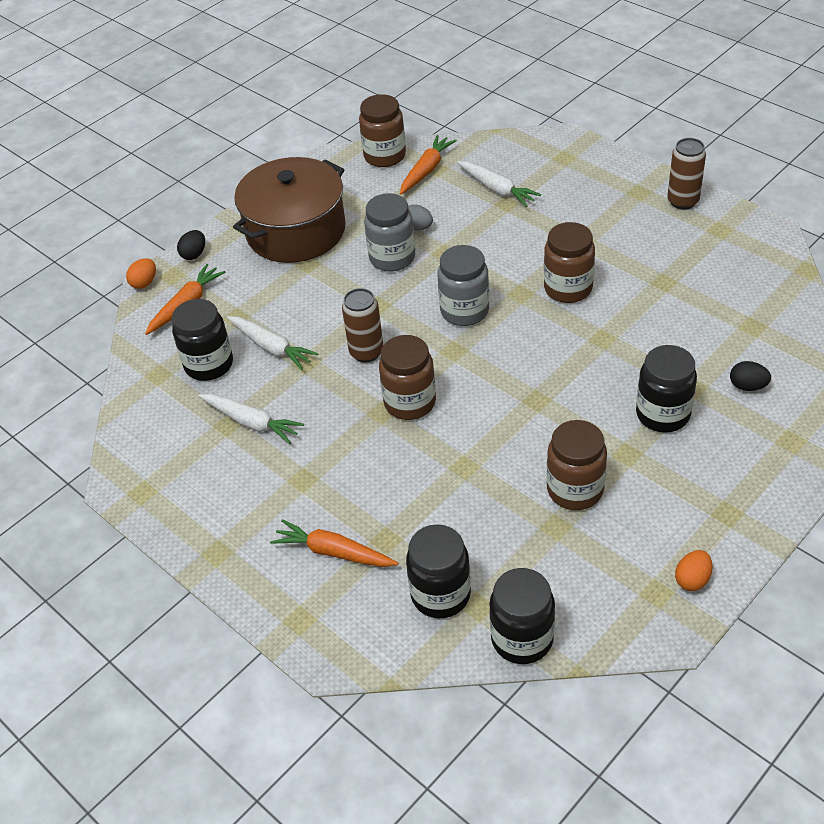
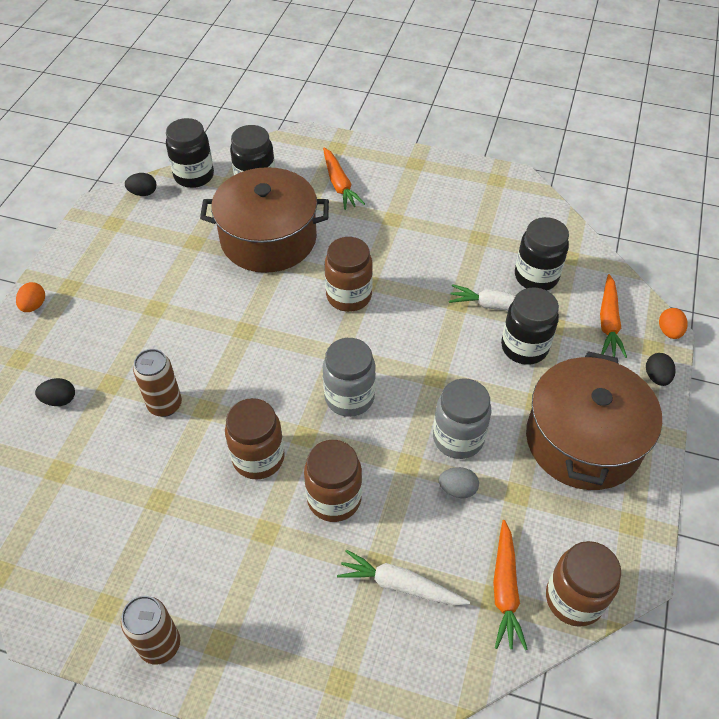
camera: 150 degrees right, 5 degrees up
white carrot [198,394,304,444] -> none
orange carrot [270,519,398,567] -> orange carrot turned 75 degrees clockwise [323,148,365,210]
brown can [342,288,384,363] -> brown can moved to [133,349,182,417]
brown jar [547,420,607,510] -> brown jar moved to [304,440,362,522]
black jar [636,345,697,433] -> black jar moved to [501,288,559,365]
orange egg [675,550,713,591] -> orange egg moved to [16,282,45,312]
none -> black egg [125,173,156,196]
none -> brown pot [200,167,329,273]

